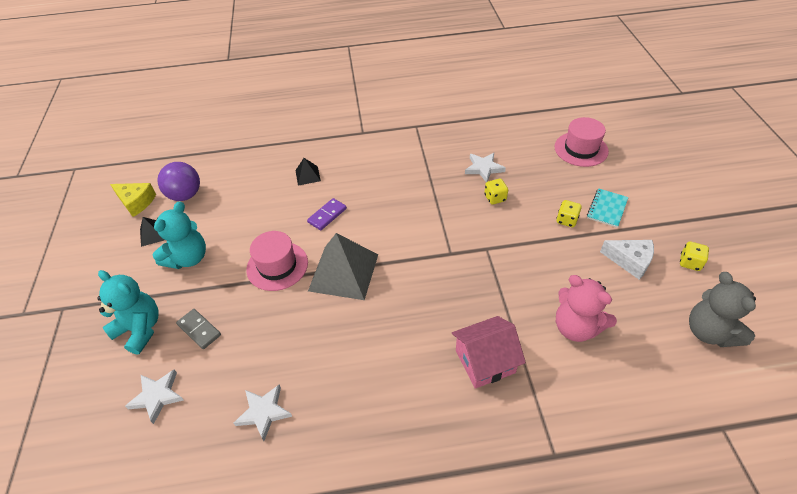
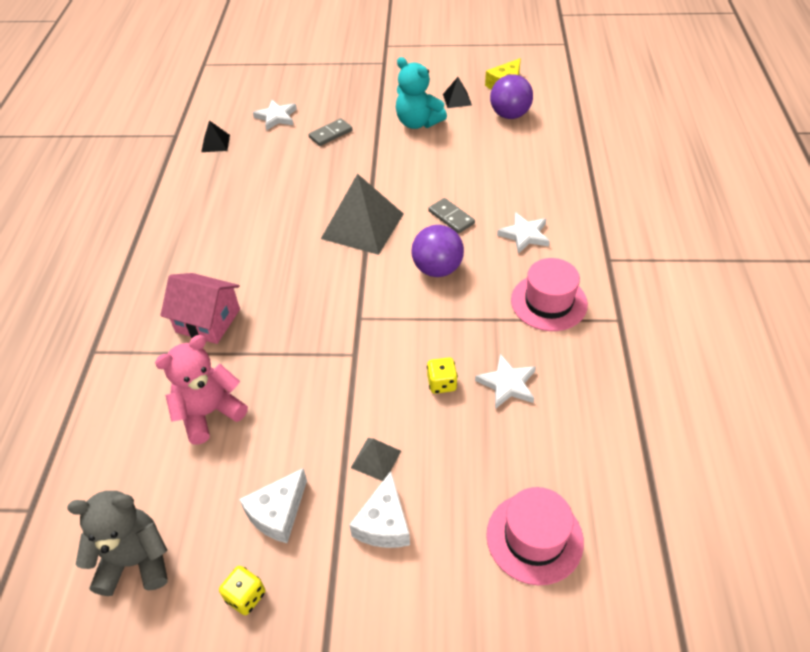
camera: 100 degrees right, 0 degrees up
turquoise teddy bear [97,270,159,355] -> none
white star [234,385,292,441] -> white star moved to [497,212,550,254]
pink hat [246,231,308,291] -> pink hat moved to [511,258,588,331]
black pyramid [295,158,321,186] -> black pyramid moved to [201,120,230,152]
purple domino [307,198,347,230] -> grey domino [428,198,475,233]
pink house [452,316,526,389] -> pink house turned 60 degrees counterclockwise [160,273,240,344]
yellow dice [556,200,582,227] -> grey pyramid [351,438,401,481]
turquoise notebook [587,189,629,228] -> white cheese [349,471,410,548]
none -> purple ball [411,225,464,277]

